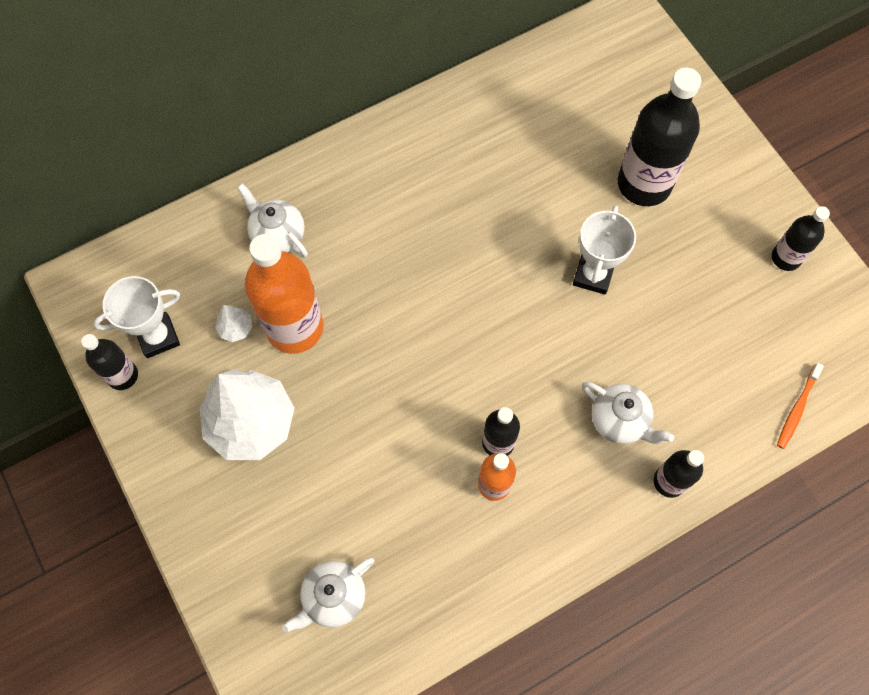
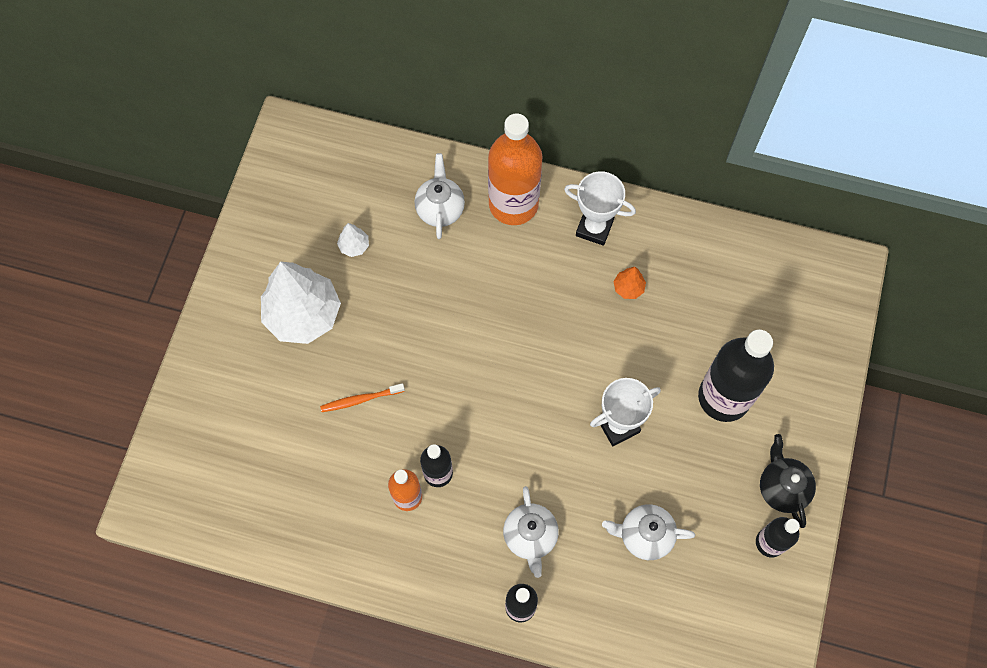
camera: 45 degrees right, 0 degrees up
black bottle [81,334,138,390] -> none
white trophy [93,276,180,358] -> white trophy moved to [564,171,636,246]
orange bottle [245,234,323,354] -> orange bottle moved to [488,114,542,225]
white teapot [282,557,374,633] -> white teapot moved to [602,504,695,560]
orange toothbrush [777,363,824,449] -> orange toothbrush moved to [320,383,405,412]
none -> orange tree [614,267,646,299]
none -> black teapot [760,434,816,528]

